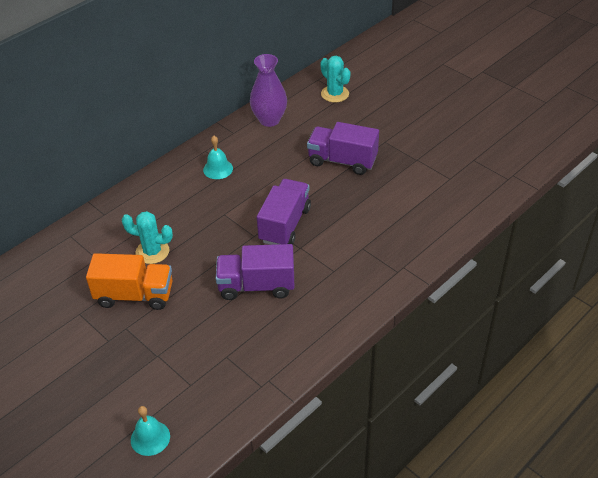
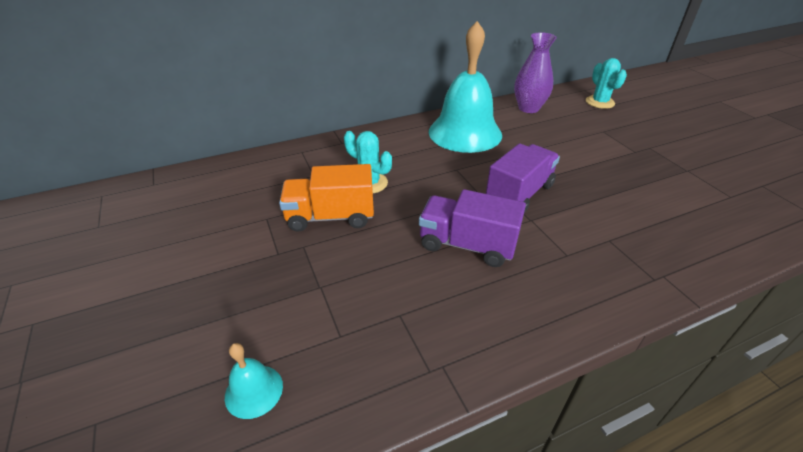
camera: 20 degrees right, 5 degrees down
orange truck [86,253,173,310] -> orange truck turned 150 degrees clockwise [279,164,374,232]
turquoise bell [203,136,233,179] -> turquoise bell [429,21,502,153], size x2.41
purple truck [307,122,379,175] -> none

